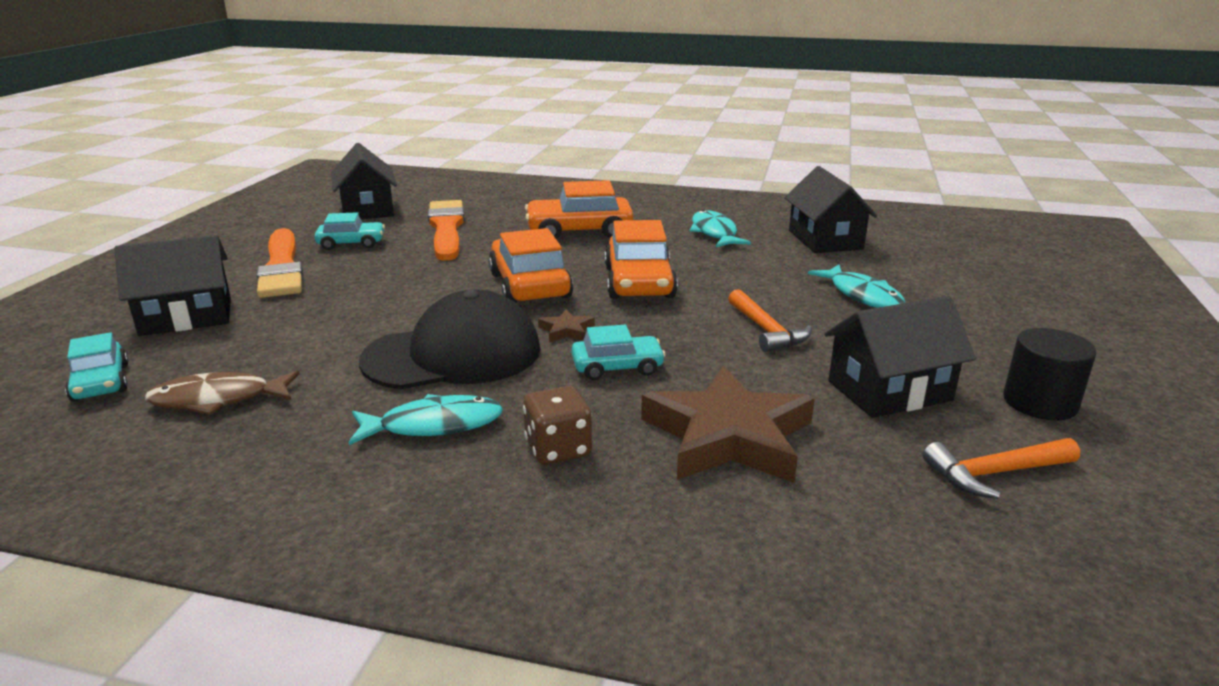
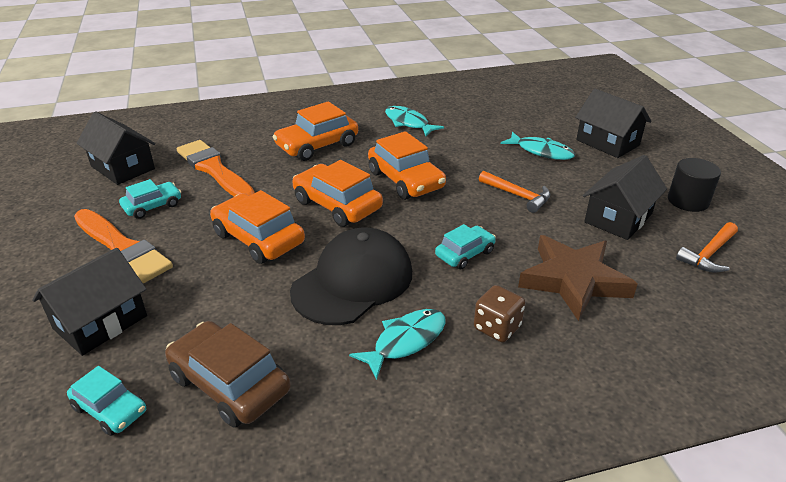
camera: 30 degrees left, 10 degrees up
brown fish [145,371,300,415] -> brown car [165,321,291,428]
brown star [538,309,595,342] -> none
black house [785,166,877,253] -> black house moved to [575,89,651,158]
none -> orange car [210,190,305,264]

